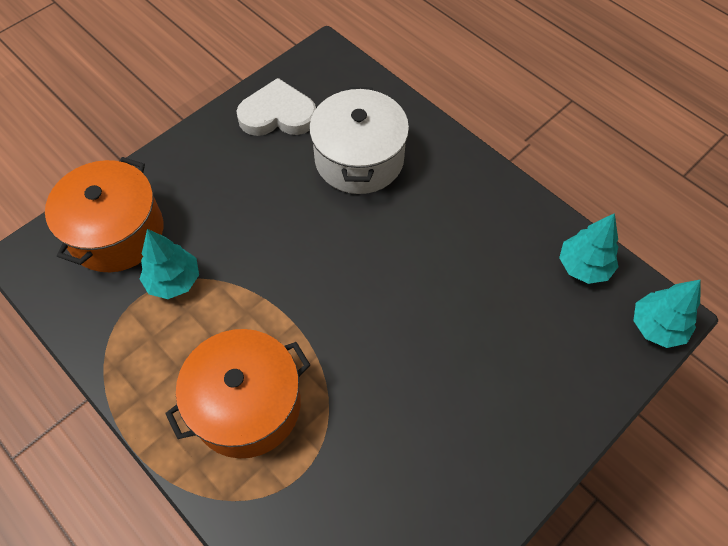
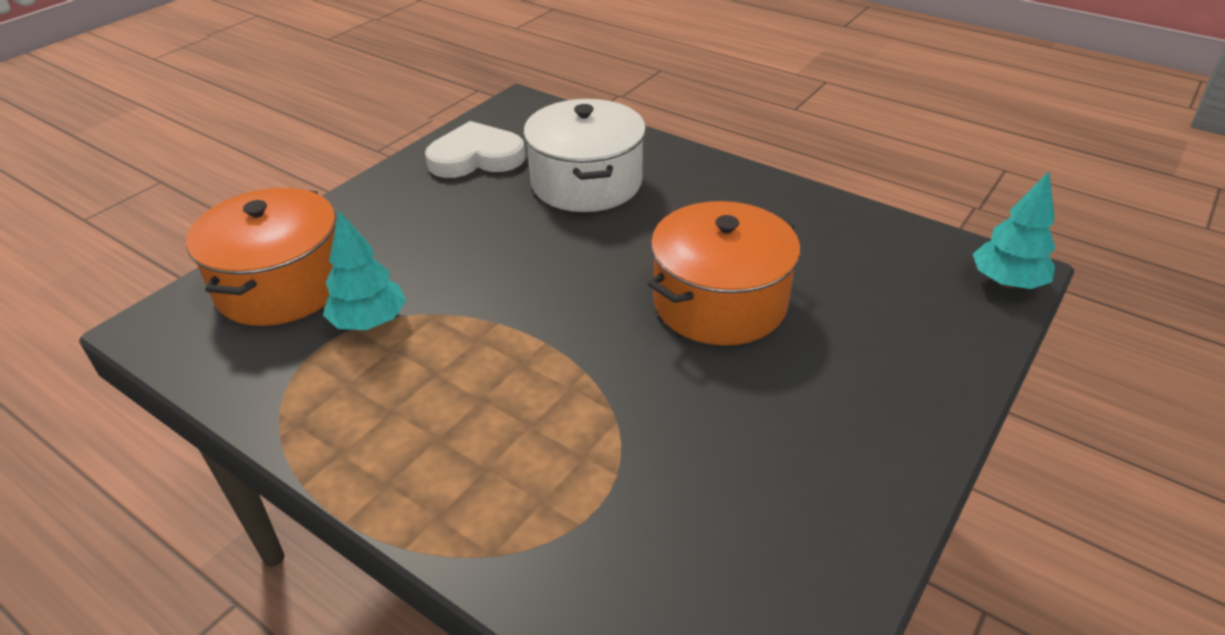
camera: 10 degrees left, 20 degrees down
orange pot [165,329,310,458] -> orange pot moved to [648,201,800,346]
turquoise tree [559,213,618,284] -> none

